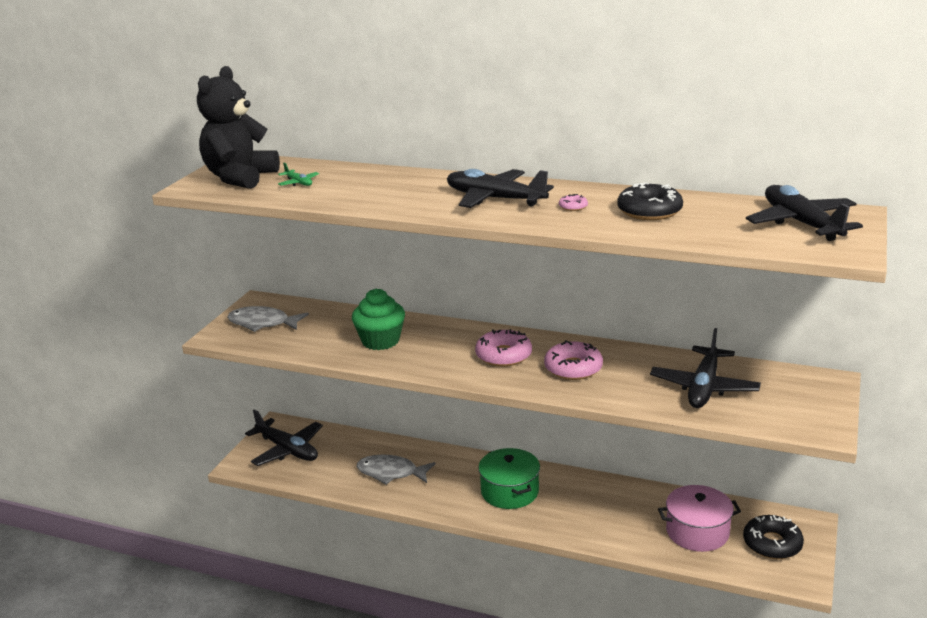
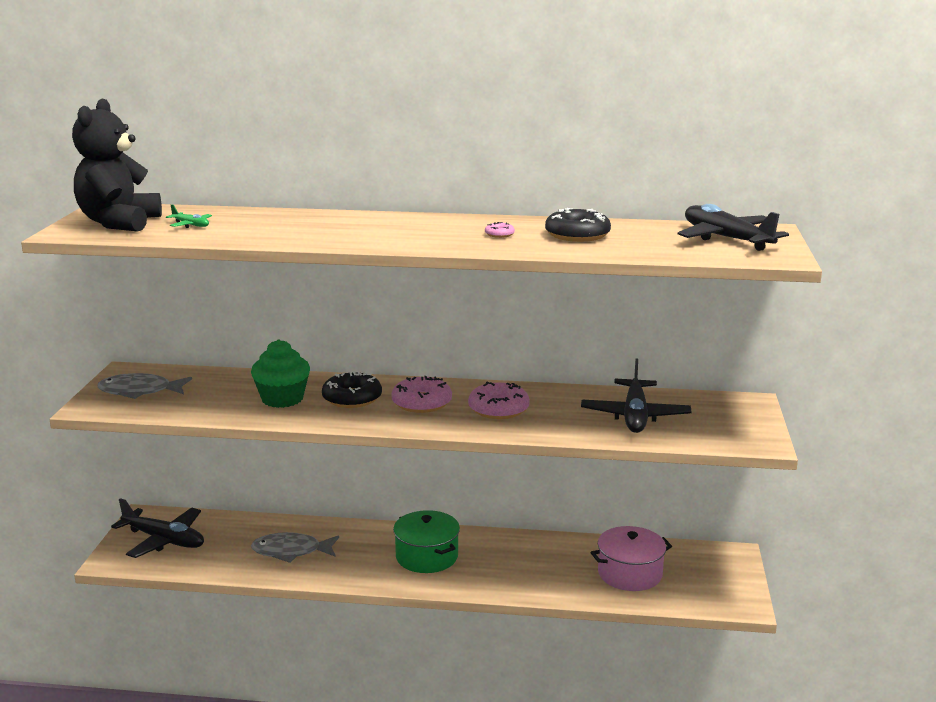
camera: 15 degrees left, 5 degrees down
black plane [447,169,554,208] -> none
black donut [743,515,804,559] -> black donut moved to [322,371,382,408]

